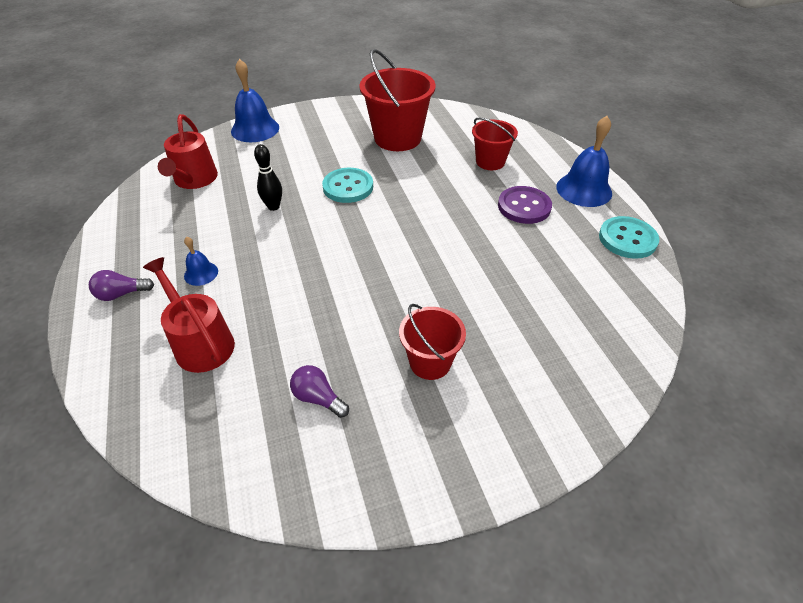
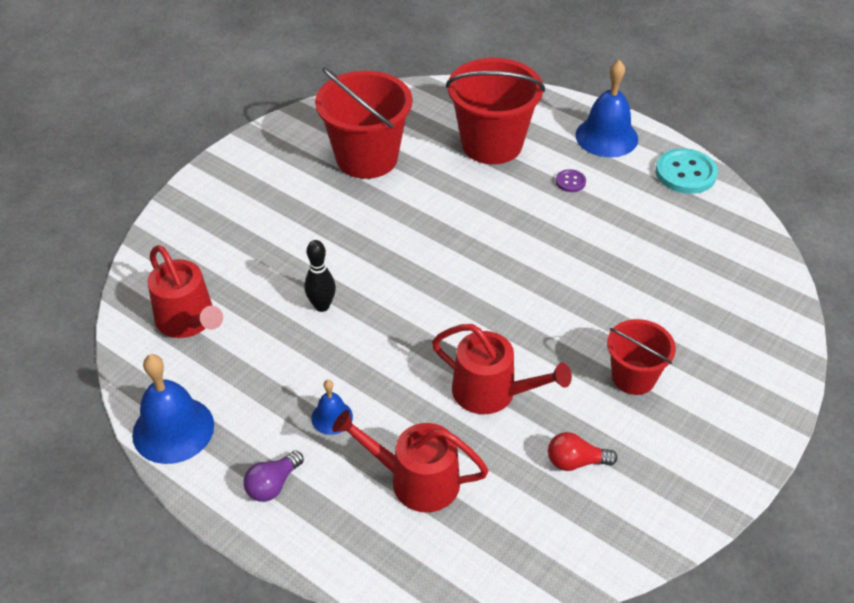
camera: 35 degrees left, 0 degrees up
blue bell [231,59,279,142] -> blue bell moved to [132,354,214,464]
purple light bulb [290,365,349,418] -> red light bulb [548,432,617,471]
turquoise button [322,168,373,203] -> none
red bucket [472,117,518,170] -> red bucket [446,58,545,164], size x1.71
purple button [498,186,552,224] -> purple button [556,169,586,192], size x0.50
none -> red watering can [432,324,572,414]

